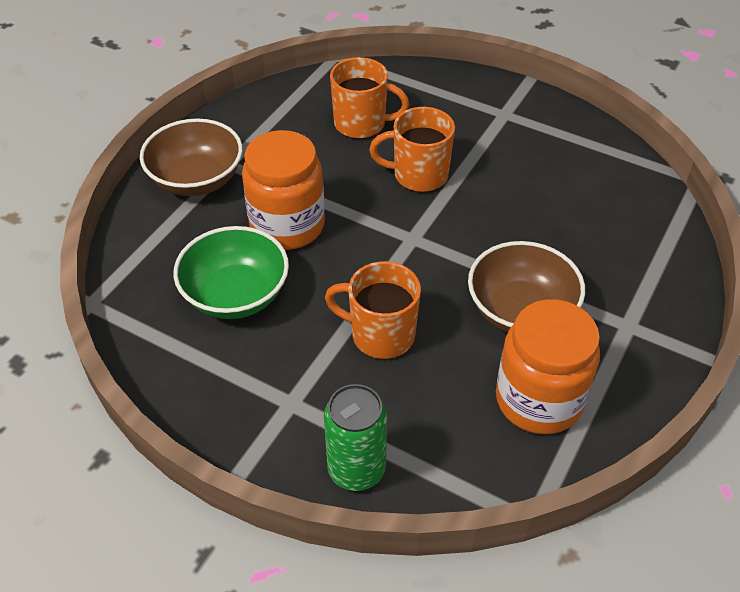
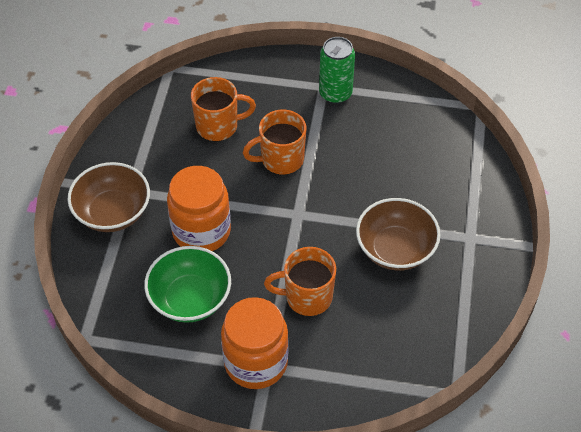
camera: 20 degrees left, 5 degrees up
green can [324,384,387,491] -> green can moved to [319,37,355,104]
orange jar [496,299,600,434] -> orange jar moved to [221,297,288,389]

